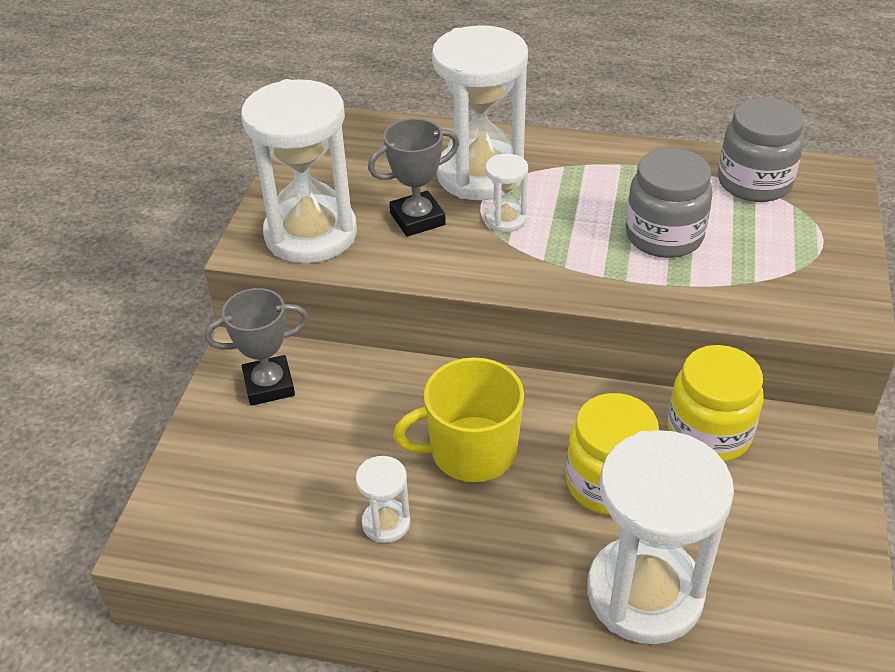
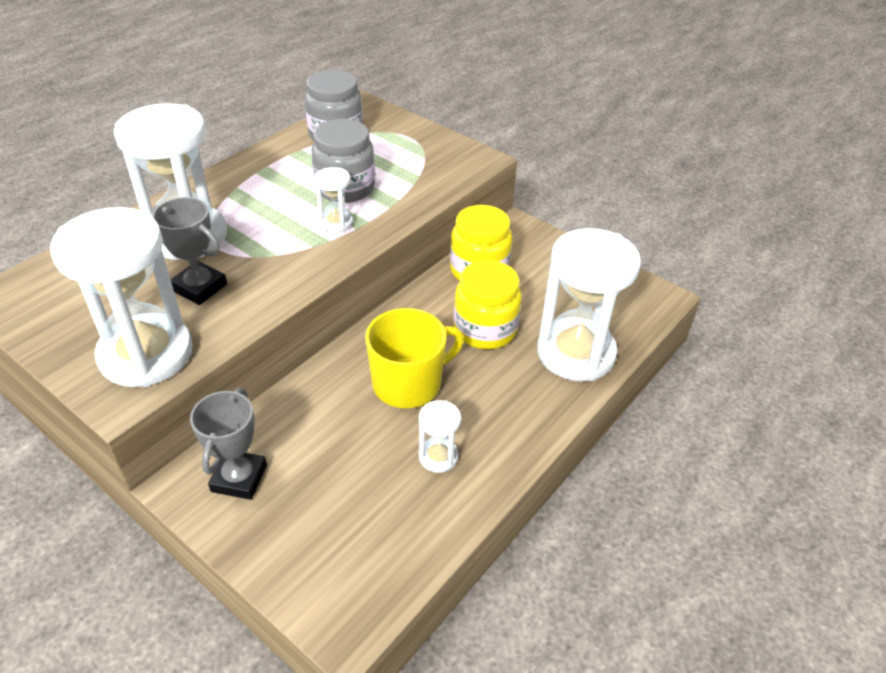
camera: 65 degrees left, 0 degrees up
grey trophy [368,118,459,237] -> grey trophy turned 60 degrees counterclockwise [151,197,227,305]
yellow mug [393,357,524,482] -> yellow mug turned 135 degrees counterclockwise [365,308,464,408]
white hourglass [485,154,528,232] -> white hourglass moved to [315,167,353,233]

